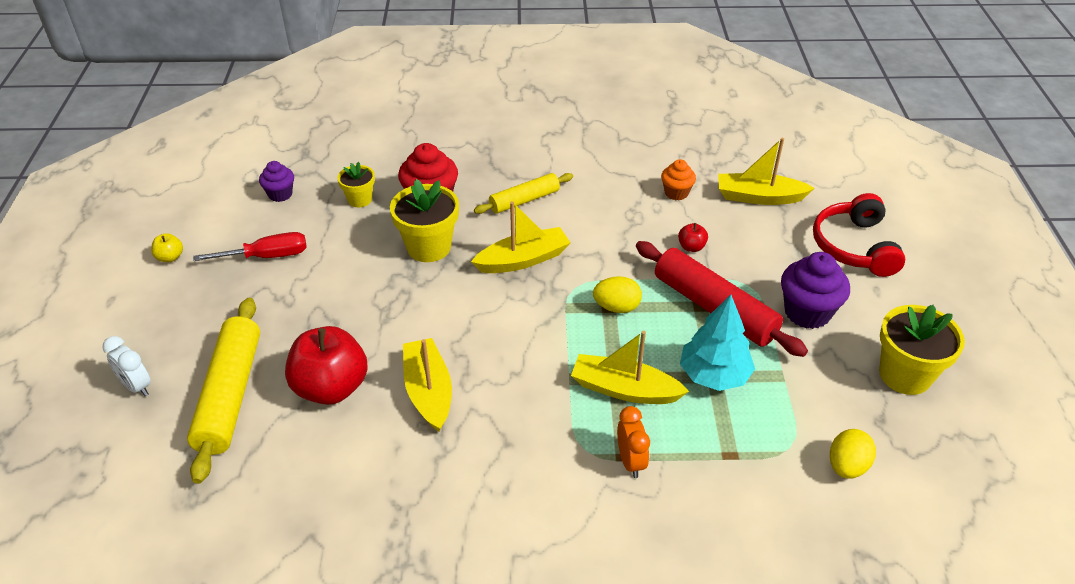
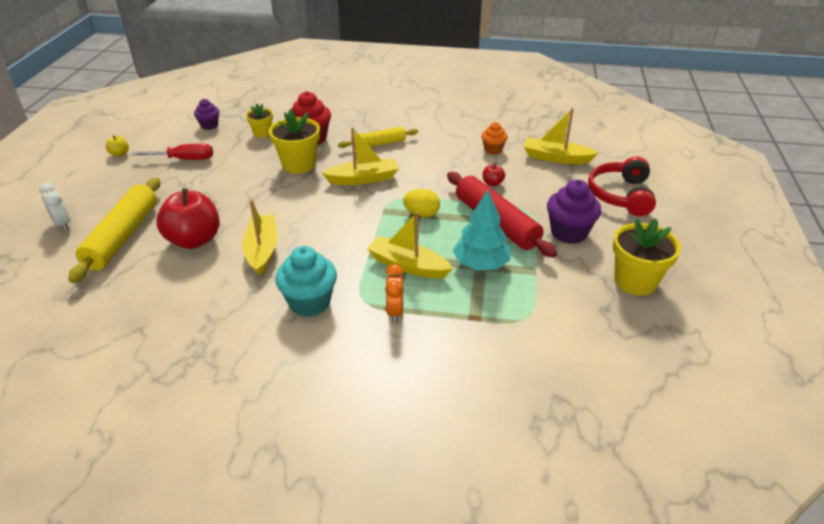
camera: 10 degrees right, 5 degrees down
yellow egg [830,429,876,479] -> none
none -> turquoise cupcake [275,246,337,317]

